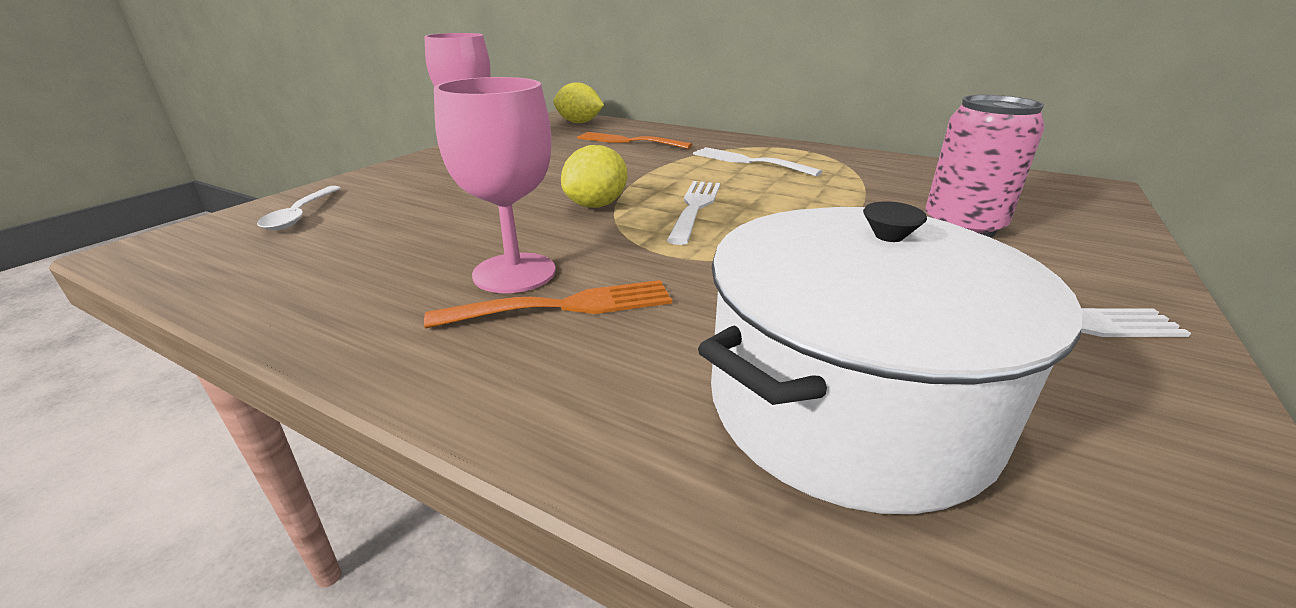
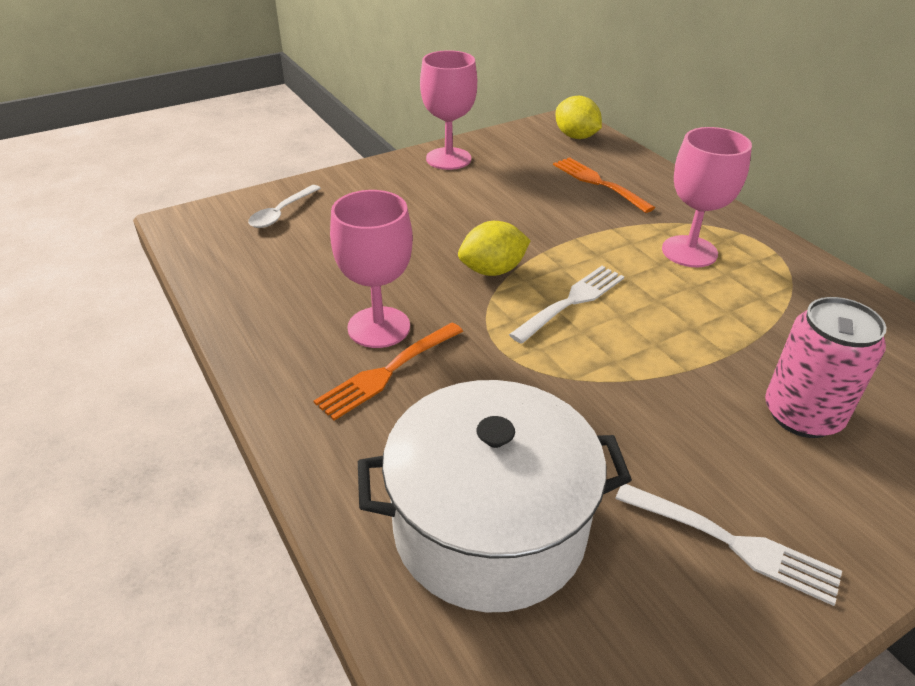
camera: 30 degrees right, 10 degrees up
orange fork [424,280,672,328] -> orange fork turned 120 degrees clockwise [313,322,463,421]
white fork [693,147,822,177] -> pink goblet [662,127,752,267]

